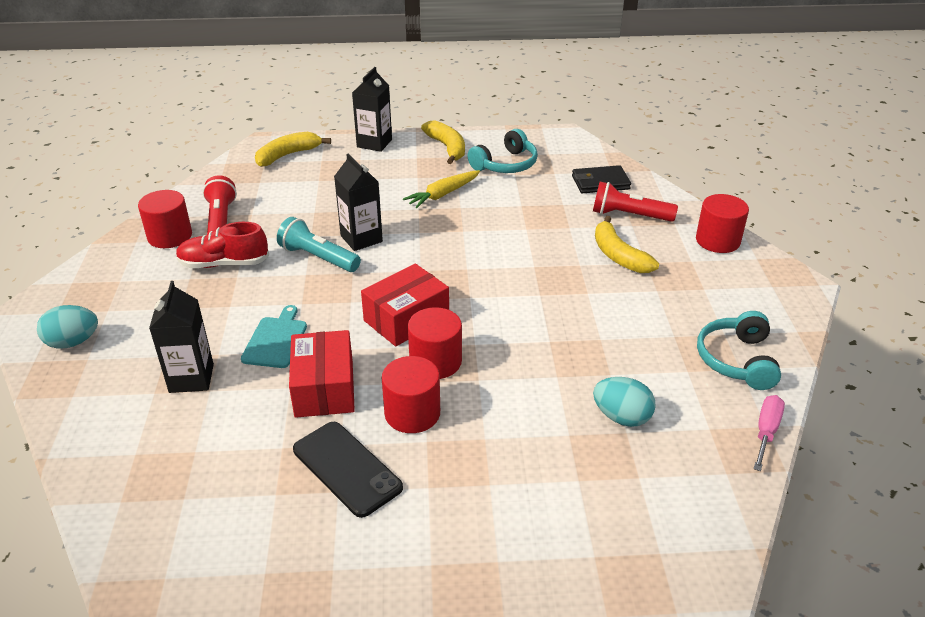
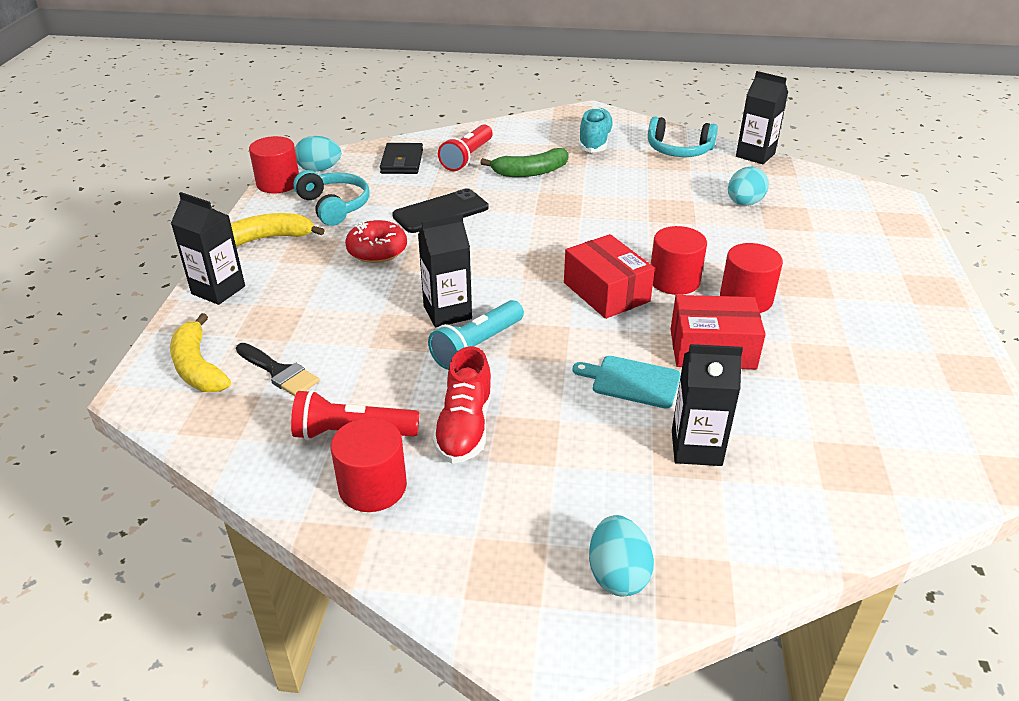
camera: 80 degrees left, 0 degrees up
black phone [293,422,403,518] -> black phone moved to [392,188,489,233]
yellow carrot [403,170,480,208] -> red donut [345,220,407,263]
yellow banana [595,216,659,273] -> green banana [480,148,569,177]
red cylinder [696,194,749,253] -> red cylinder moved to [249,136,299,193]
pink screwdriver [754,395,785,471] -> black carton [736,71,788,164]
none -> black brush [236,343,319,396]
none -> turquoise egg [295,136,341,172]
none -> turquoise shoe [578,107,614,153]

